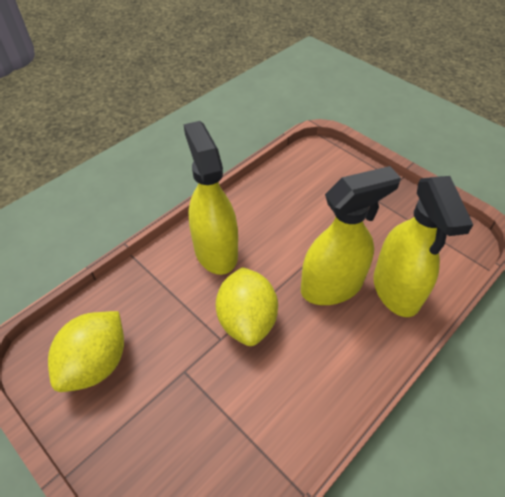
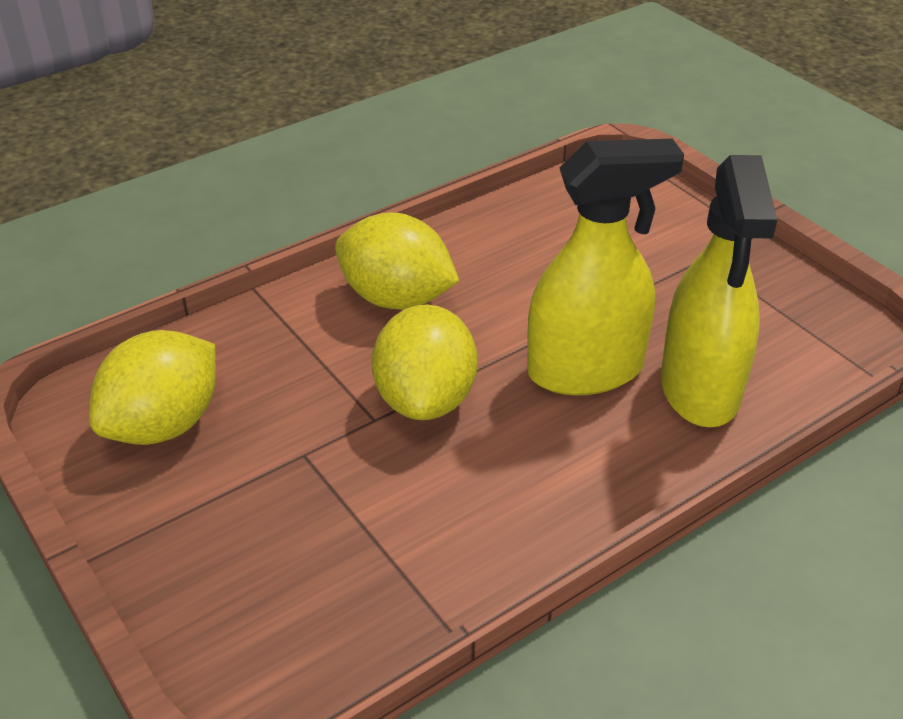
camera: 10 degrees right, 10 degrees down
yellow spray bottle [184,121,238,275] -> yellow lemon [335,212,459,310]

